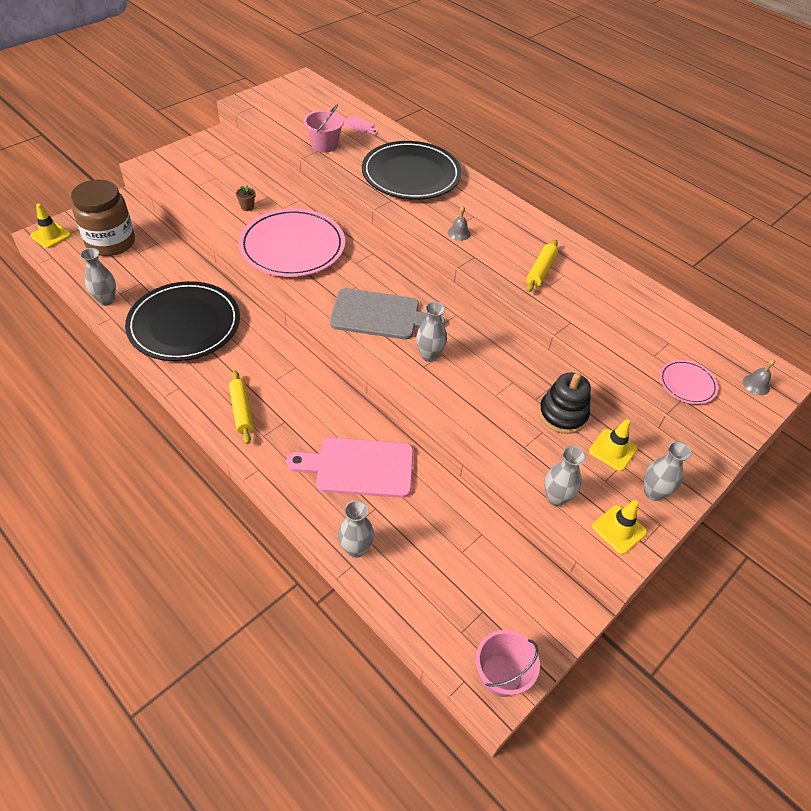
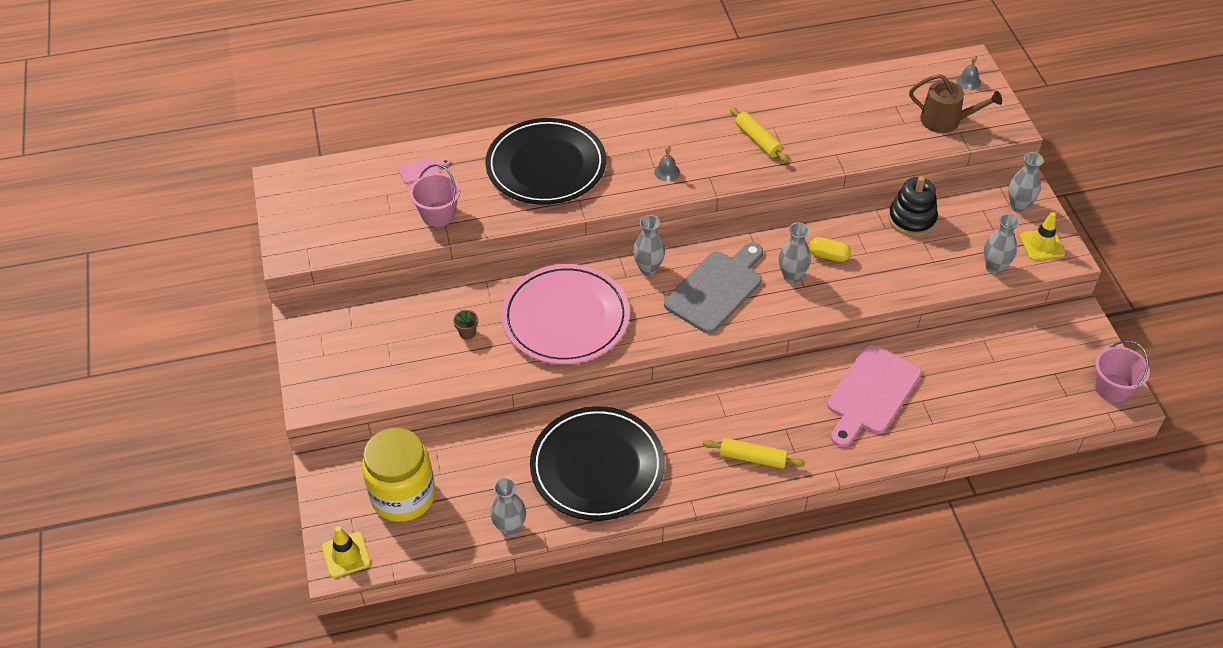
camera: 55 degrees left, 0 degrees up
brown jar [71,179,135,256] -> yellow jar [362,428,435,522]
grey vase [338,500,374,558] -> grey vase moved to [633,215,665,275]
yellow traffic cone [589,419,638,471] -> none
pink plate [660,360,718,404] -> brown watering can [909,74,1002,133]
none -> yellow capsule [809,237,851,262]

